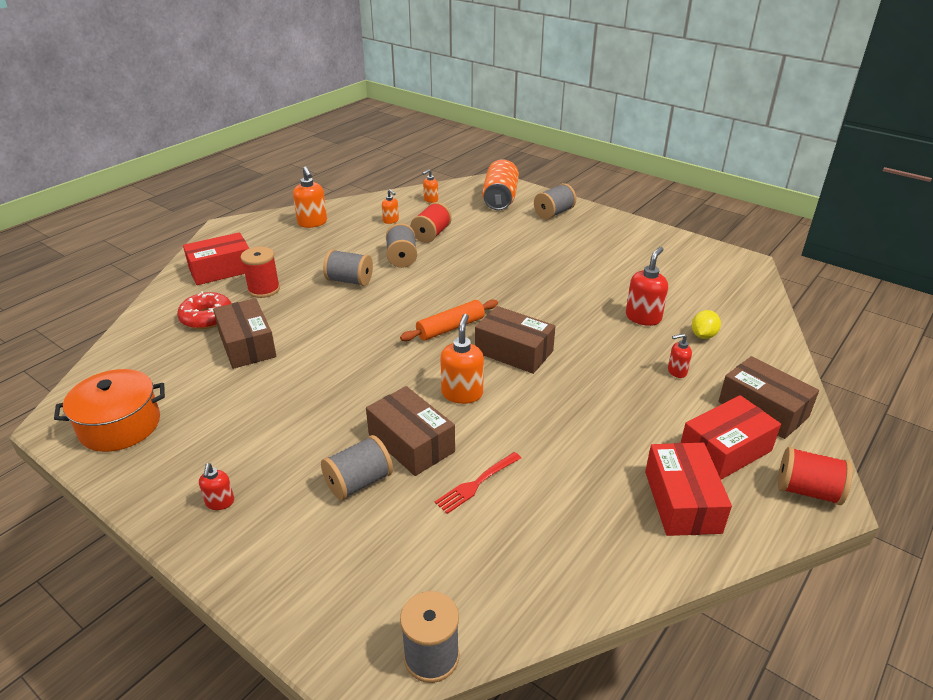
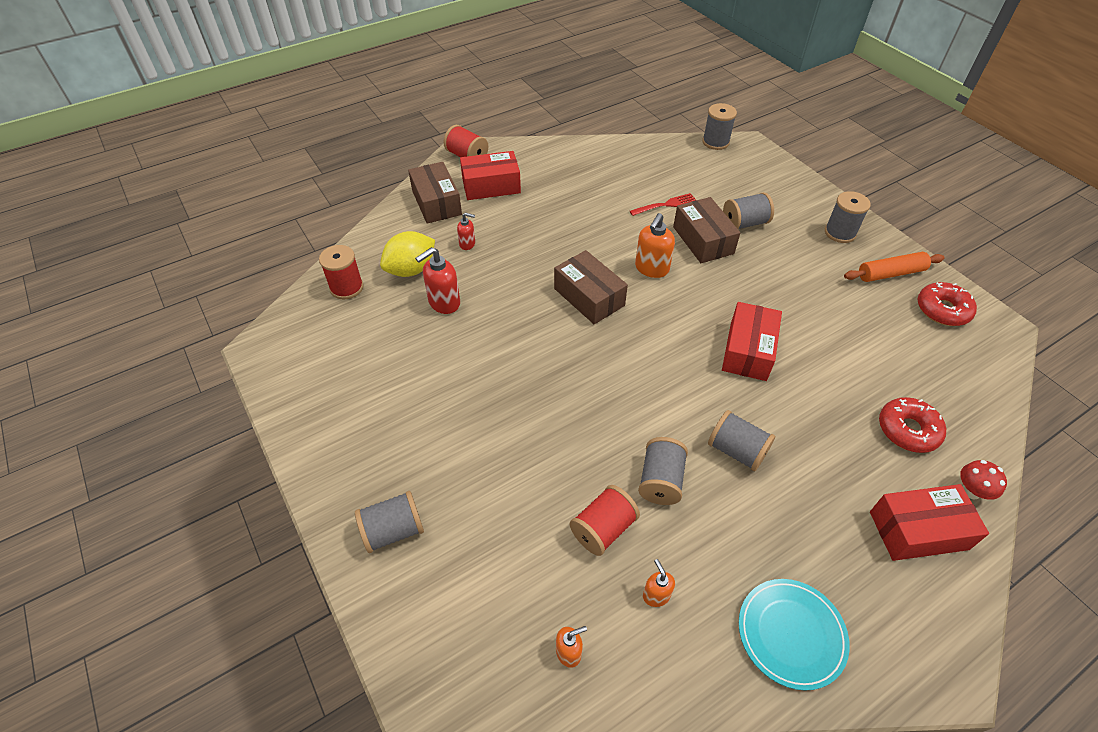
camera: 160 degrees left, 15 degrees up
orange pot [54,369,165,452] -> red donut [917,282,977,326]
red soap dispenser [199,463,234,510] -> grey spool [825,191,871,243]
brown box [213,298,276,369] -> none
red spool [240,247,280,298] -> red spool moved to [319,245,364,299]
orange soap dispenser [293,167,327,228] -> turquoise plate [739,579,850,690]
orange rolling pin [400,300,498,341] -> orange rolling pin moved to [844,252,945,282]
orange can [482,159,519,210] -> none
red box [645,443,732,536] -> red box moved to [722,302,782,381]
yellow lemon [692,310,721,339] -> yellow lemon [380,231,435,277], size x1.66
none -> red mushroom [960,460,1007,500]

